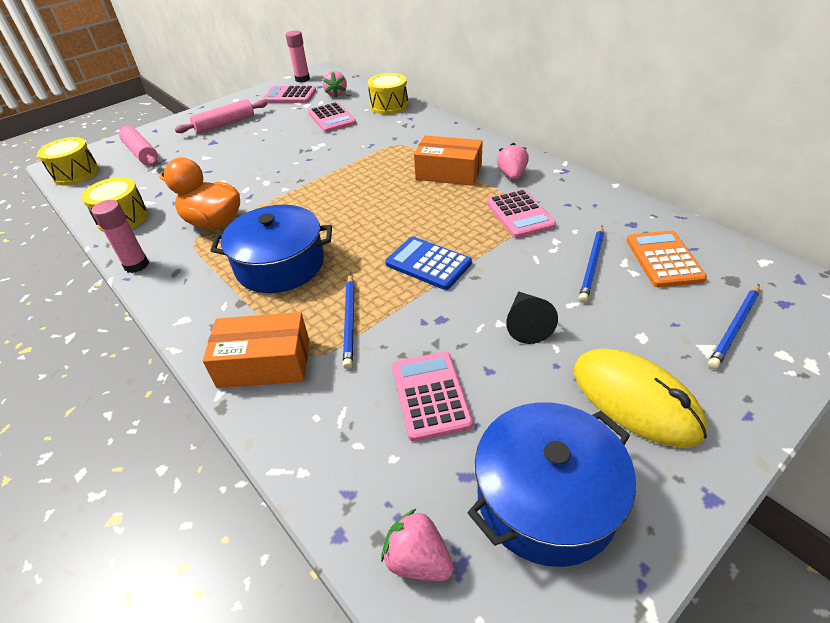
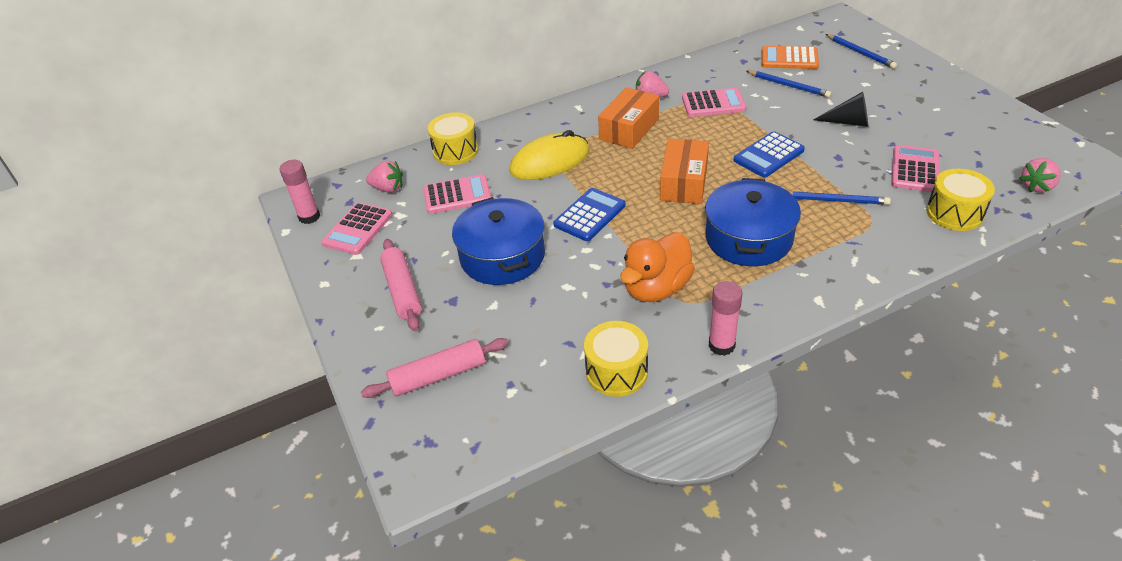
camera: 75 degrees left, 0 degrees up
yellow drum [37,137,99,186] -> yellow drum moved to [926,169,995,231]
orange box [203,312,309,388] -> orange box moved to [660,139,709,204]
pink calculator [392,352,473,442] -> pink calculator turned 105 degrees clockwise [891,145,939,192]
blue pot [468,402,636,567] -> blue pot moved to [452,197,545,285]
yellow mouse [574,348,708,448] -> yellow mouse moved to [509,130,590,180]
none -> blue calculator [553,188,625,241]

